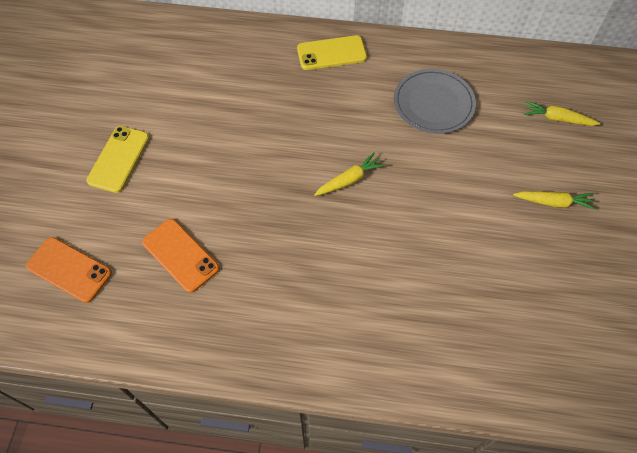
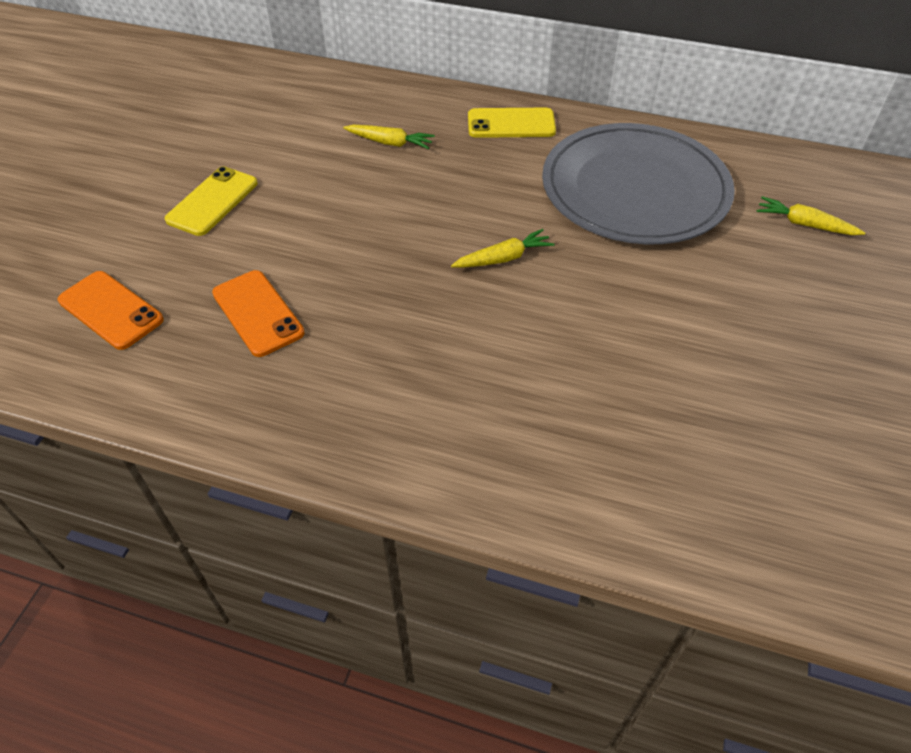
camera: 10 degrees right, 10 degrees down
grey plate [394,69,476,134] -> grey plate [542,123,735,245], size x1.71
yellow carrot [513,191,596,210] -> yellow carrot moved to [343,125,435,149]

